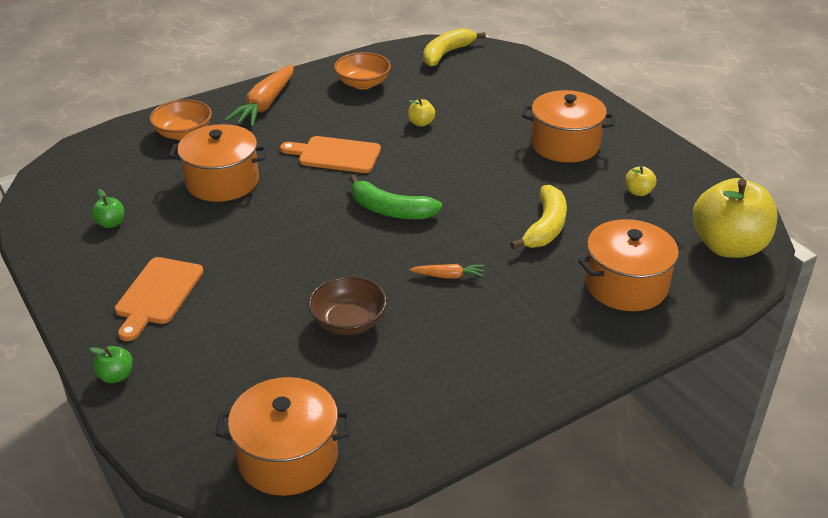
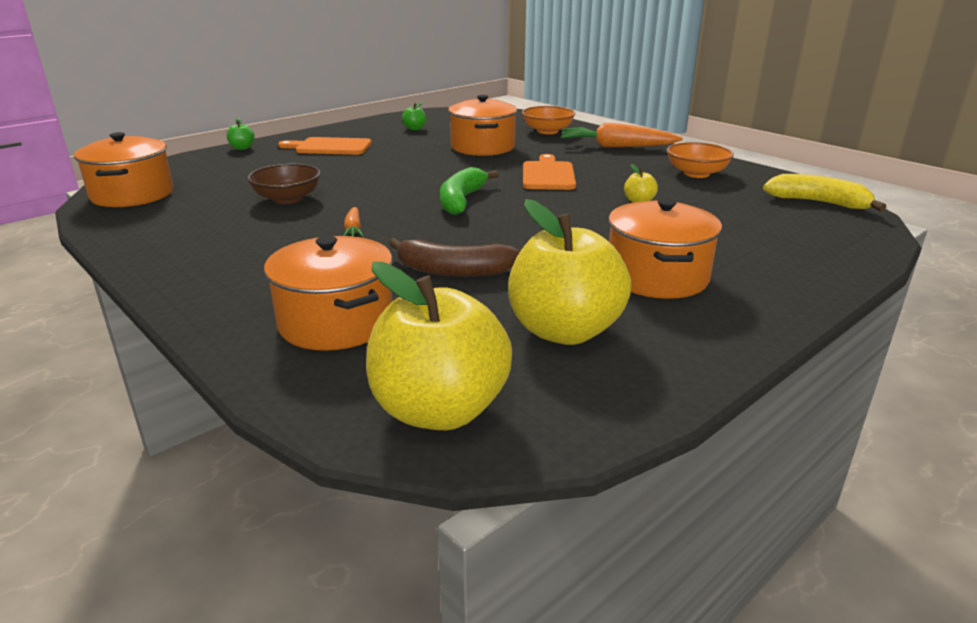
camera: 80 degrees right, 10 degrees down
yellow banana [510,185,567,249] -> brown banana [389,238,520,277]
yellow apple [625,166,657,196] -> yellow apple [508,199,632,345], size x2.46

